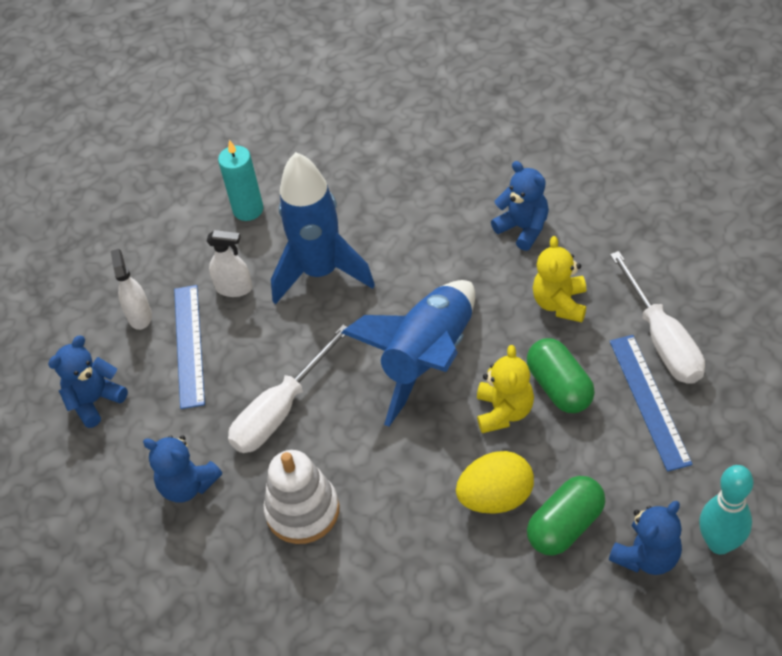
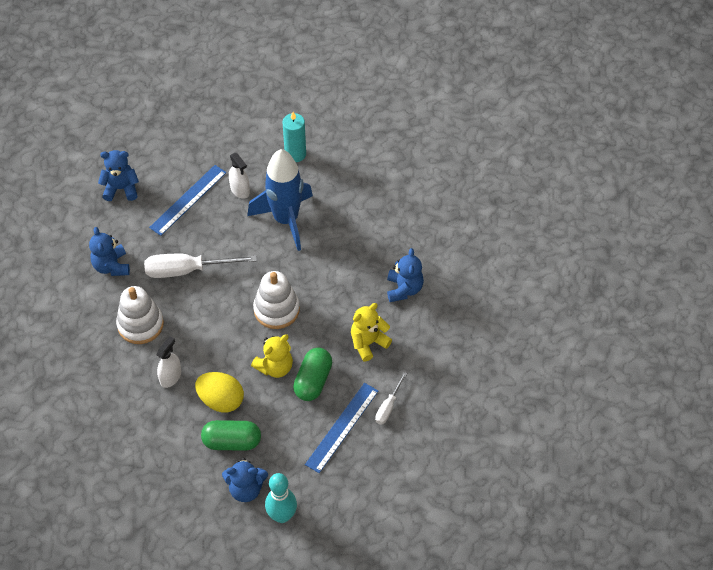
camera: 40 degrees right, 5 degrees up
white spray bottle [111,249,152,330] -> white spray bottle moved to [157,336,181,388]
blue rocket [341,280,475,426] -> white stacking toy [253,271,300,329]
white screwdriver [610,251,705,384] -> white screwdriver [375,372,407,424], size x0.53

